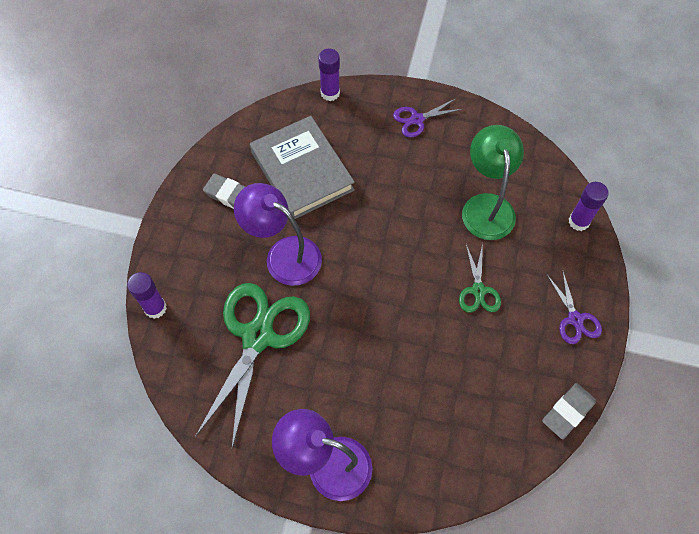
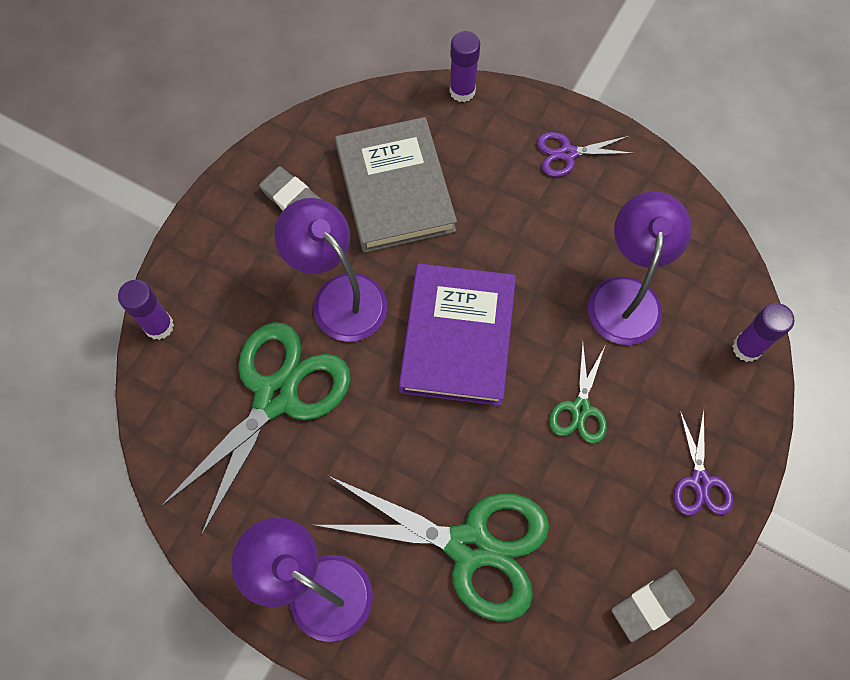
camera: 15 degrees right, 5 degrees up
green lamp [462,125,524,240] -> purple lamp [588,191,692,345]
none -> green scissors [314,476,549,621]
none -> purple book [399,263,516,406]

